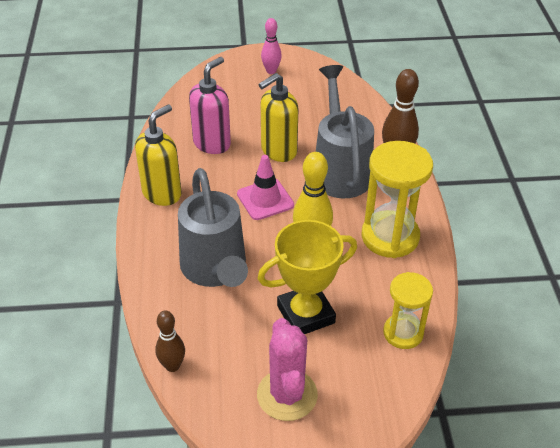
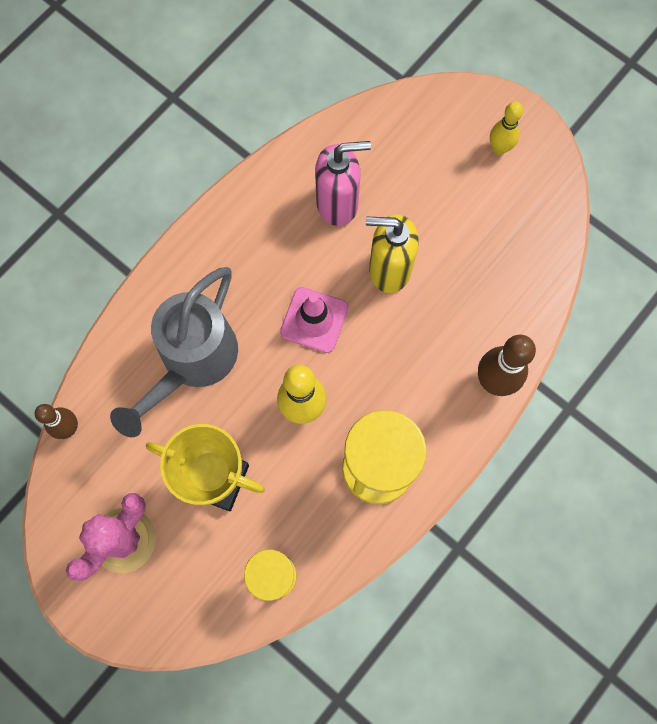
camera: 45 degrees right, 30 degrees up
yellow soap dispenser [135,104,182,206] -> none
pink bowling pin [261,18,282,74] -> yellow bowling pin [490,101,523,155]
grey watering can [316,65,374,198] -> none

